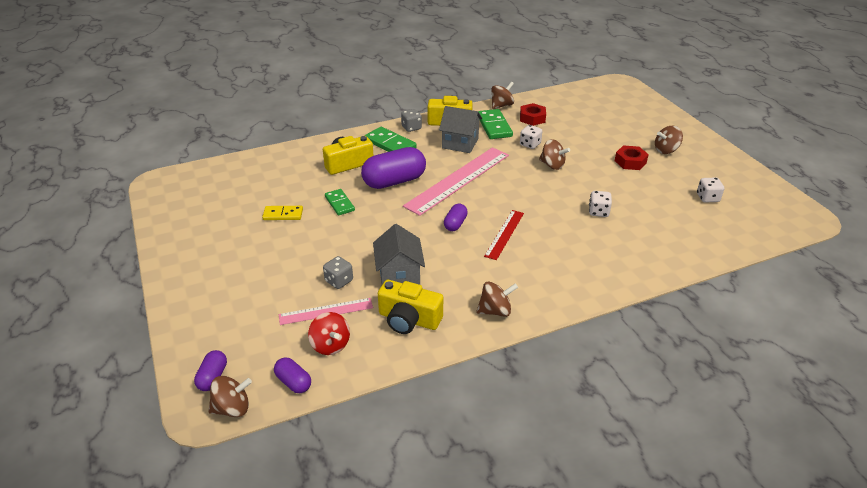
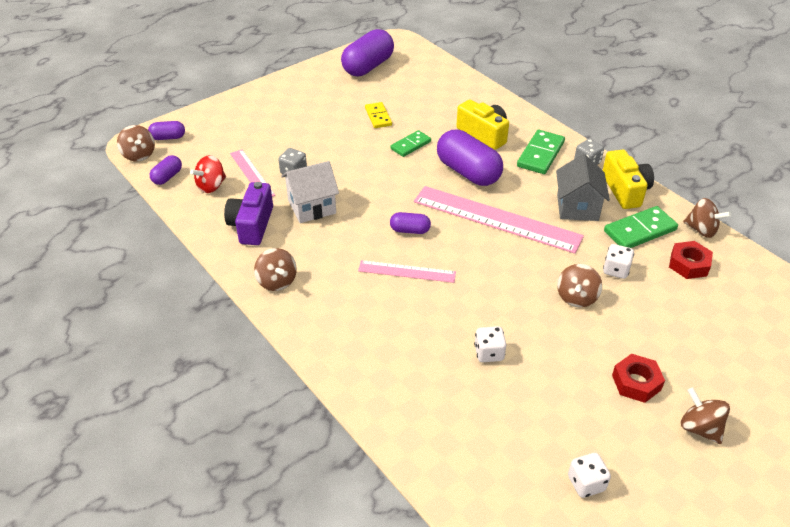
camera: 75 degrees right, 5 degrees up
grey house [373,224,425,285] -> white house [281,161,339,223]
yellow camera [378,280,443,334] -> purple camera [224,182,273,245]
red ruler [484,210,524,260] -> pink ruler [358,260,456,283]
none -> purple capsule [341,29,394,76]

